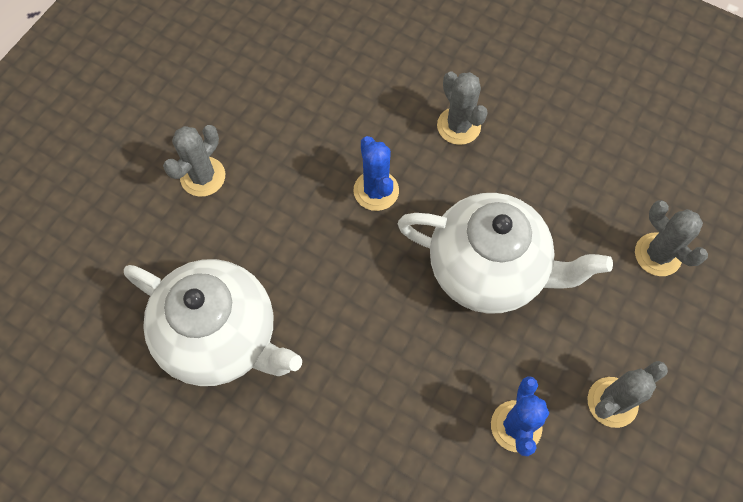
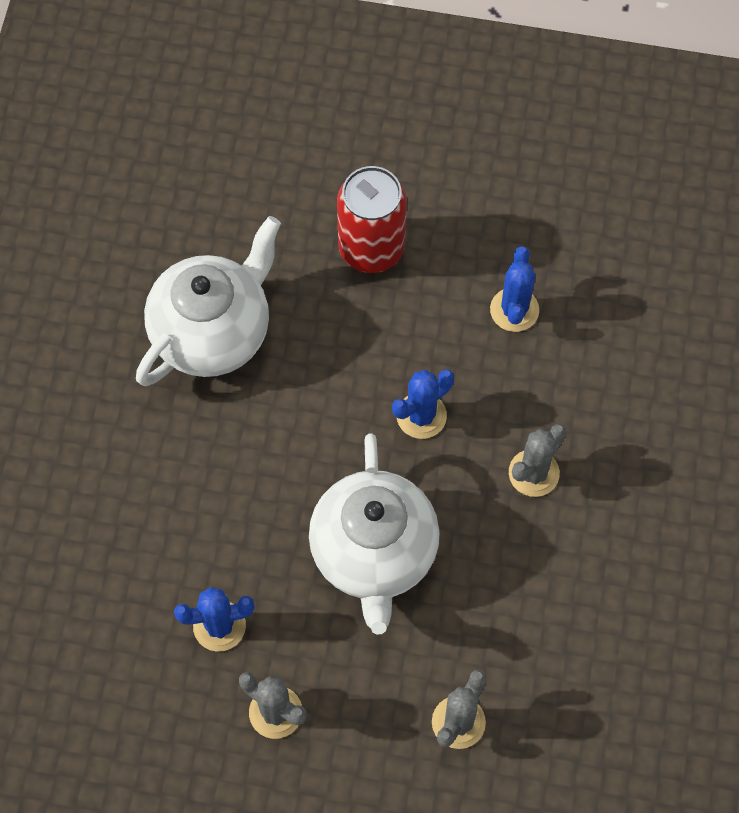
camera: 70 degrees right, 0 degrees up
white teapot [124,259,302,386] -> white teapot turned 150 degrees counterclockwise [136,216,281,386]
grey cactus [163,125,225,197] -> red can [337,166,407,273]
none -> blue cactus [490,246,539,332]

